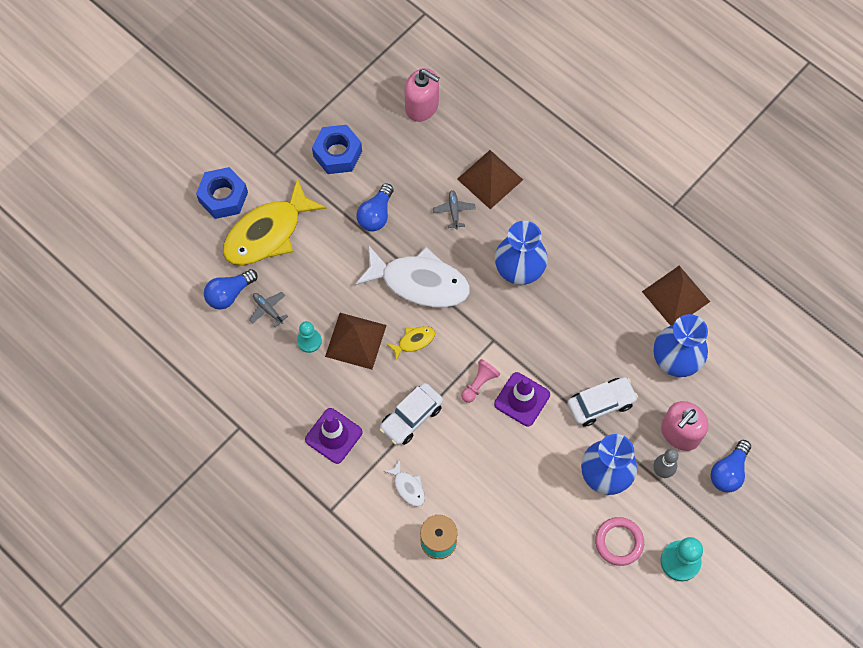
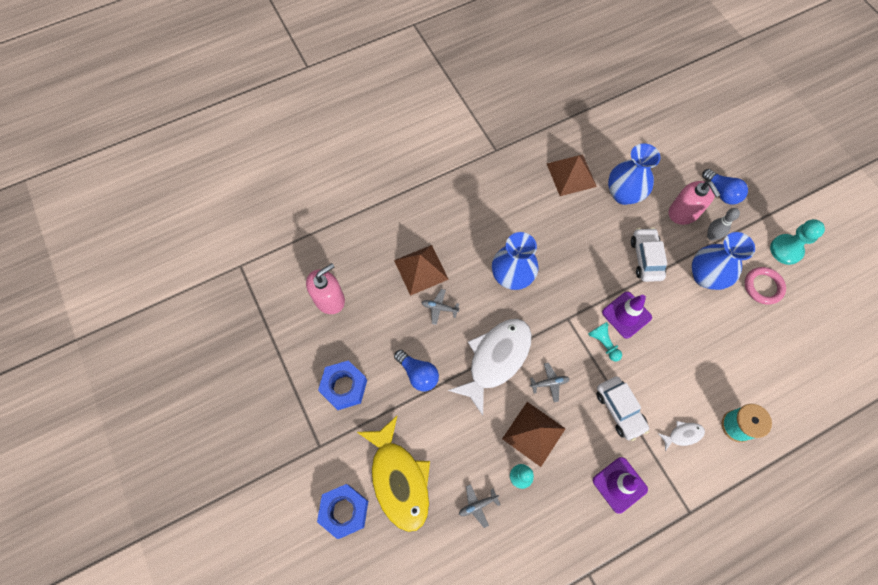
camera: 70 degrees left, 0 degrees up
blue light bulb [204,269,258,309] -> none
yellow fish [386,326,435,360] -> grey plane [530,363,570,402]
pink pawn [461,359,500,403] -> turquoise pawn [588,322,622,361]

